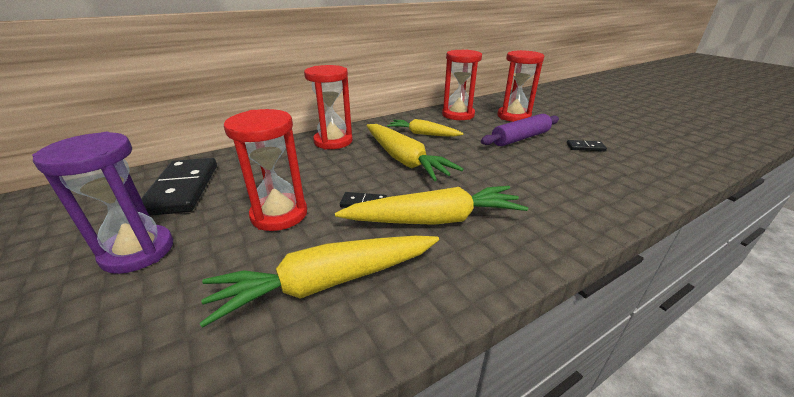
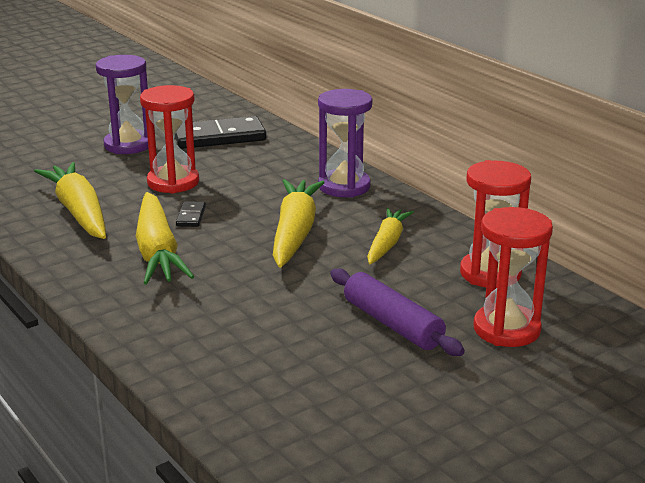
camera: 85 degrees right, 5 degrees down
red hourglass [304,65,353,149] -> purple hourglass [318,89,372,198]
yellow carrot [367,124,464,181] -> yellow carrot turned 135 degrees clockwise [273,179,325,268]
black domino [567,140,607,152] -> none

